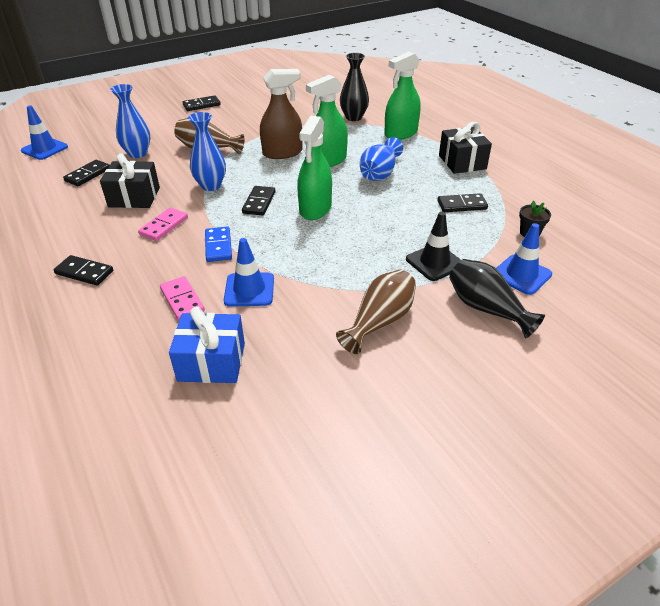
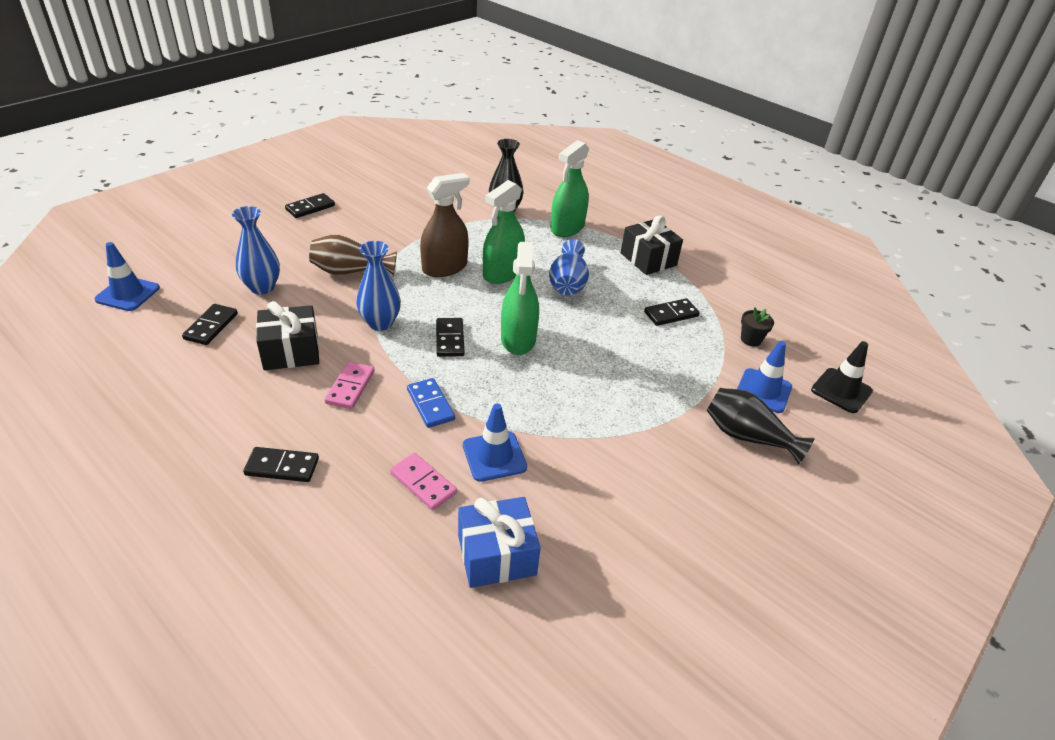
camera: 20 degrees left, 0 degrees up
brown vase [336,270,416,354] -> none
black traffic cone [406,212,461,281] -> black traffic cone moved to [811,341,873,413]

